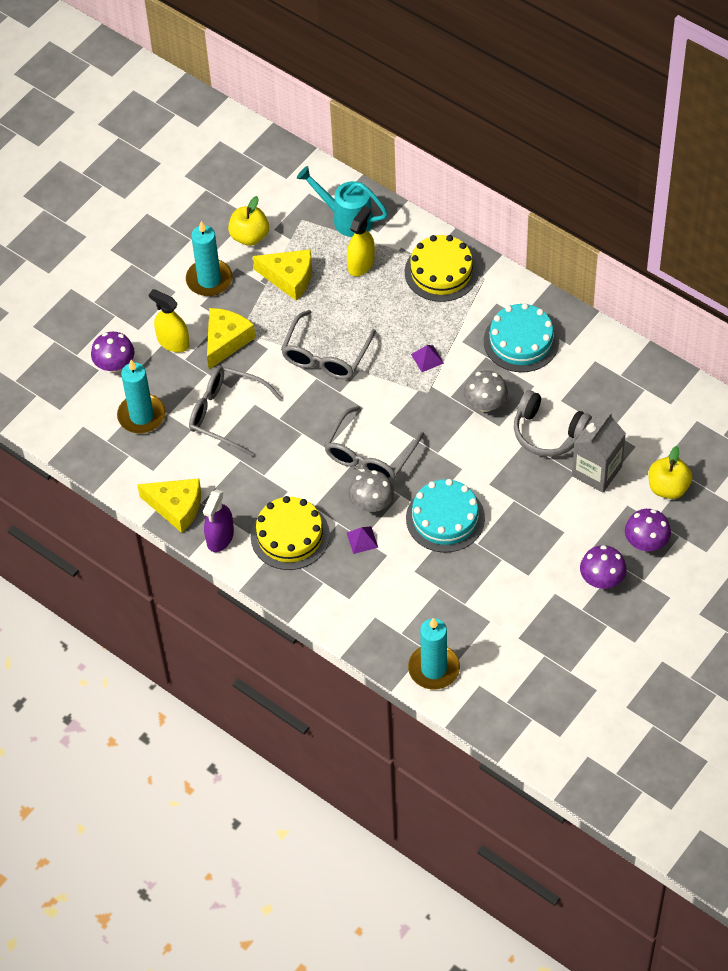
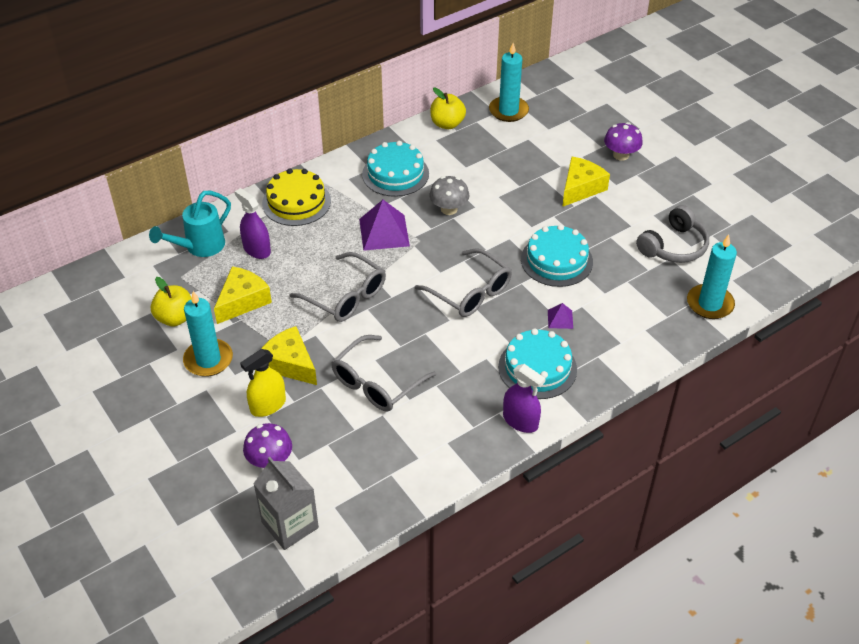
camera: 75 degrees left, 10 degrees down
turquoise candle [117,360,166,433] -> turquoise candle moved to [489,43,529,122]
yellow cheese [137,479,201,533] -> yellow cheese moved to [562,157,610,207]
yellow cake [251,496,330,570] -> turquoise cake [498,328,577,399]
yellow spray bottle [347,206,375,276] -> purple spray bottle [235,188,271,259]
grey mushroom [349,470,394,512] -> none
purple pyramid [411,345,444,372] -> purple pyramid [359,200,410,251], size x2.00
grey headphones [514,390,592,457] -> grey headphones moved to [636,205,709,263]
grey carton [572,412,626,492] -> grey carton moved to [253,457,319,550]
purple mushroom [580,545,627,589] -> none
yellow apple [648,446,693,499] -> yellow apple moved to [430,88,466,129]

